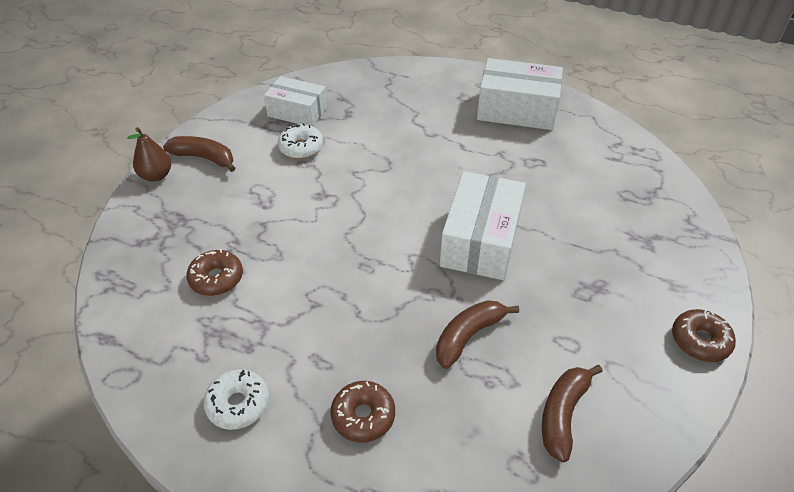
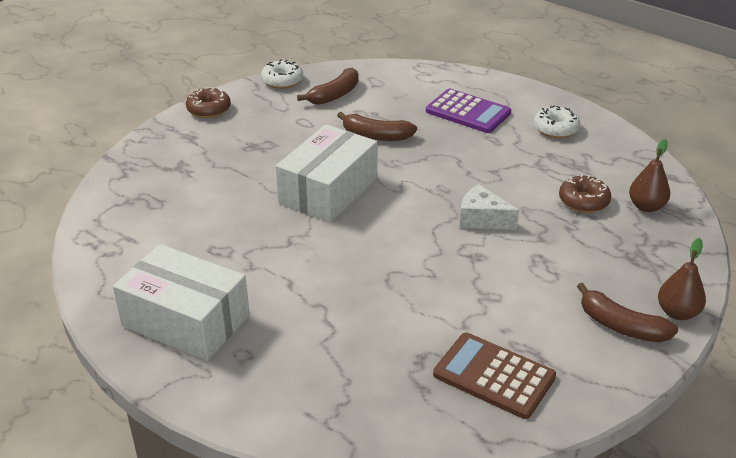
camera: 165 degrees left, 10 degrees down
white box [264,76,327,127] -> brown calculator [433,333,556,419]
white donut [278,123,323,159] -> white donut moved to [261,59,303,89]
brown donut [330,381,395,443] -> purple calculator [426,89,511,133]
brown banana [436,300,519,369] -> brown banana turned 45 degrees clockwise [337,112,417,141]
none -> white cheese [460,184,519,230]
none -> brown pear [629,139,670,212]

